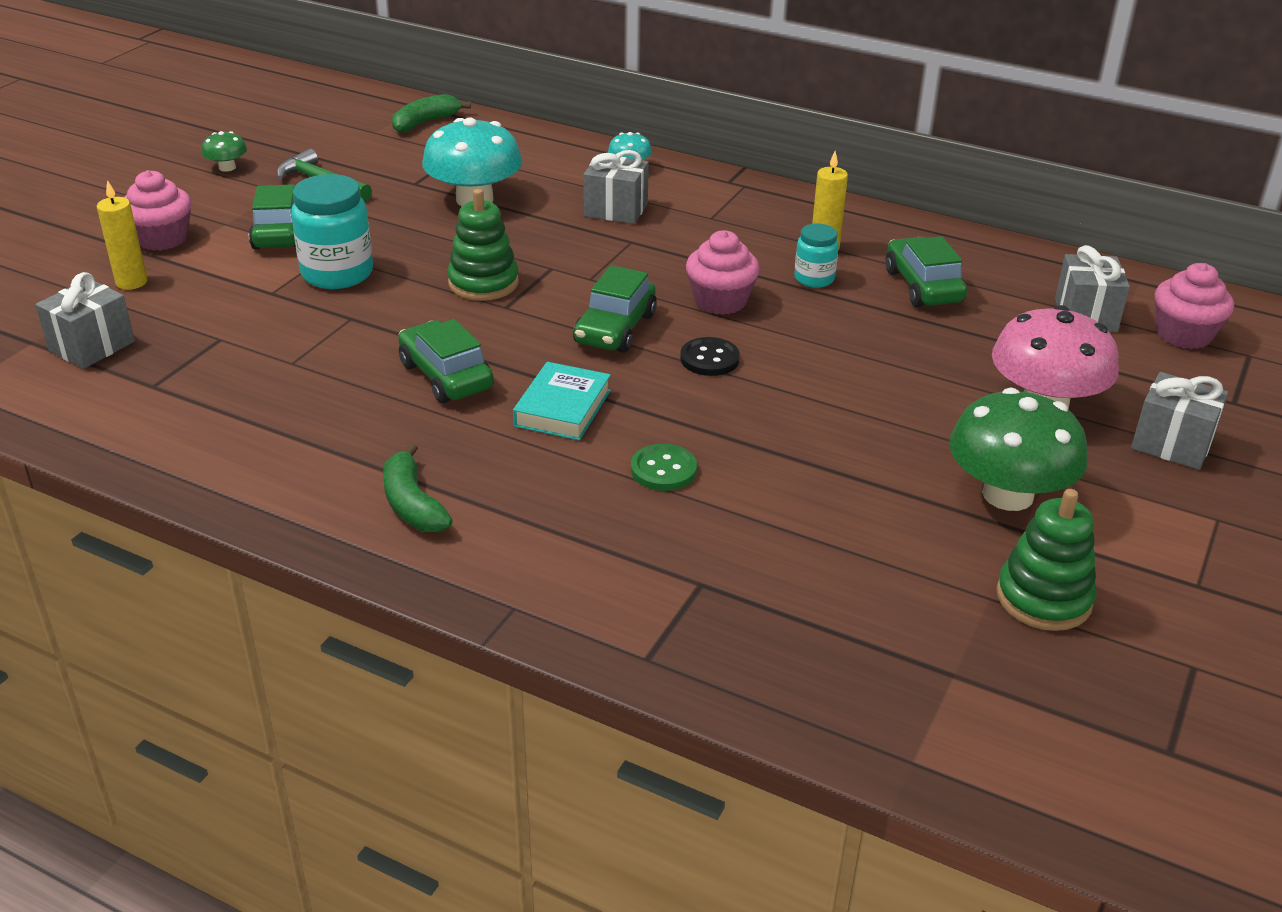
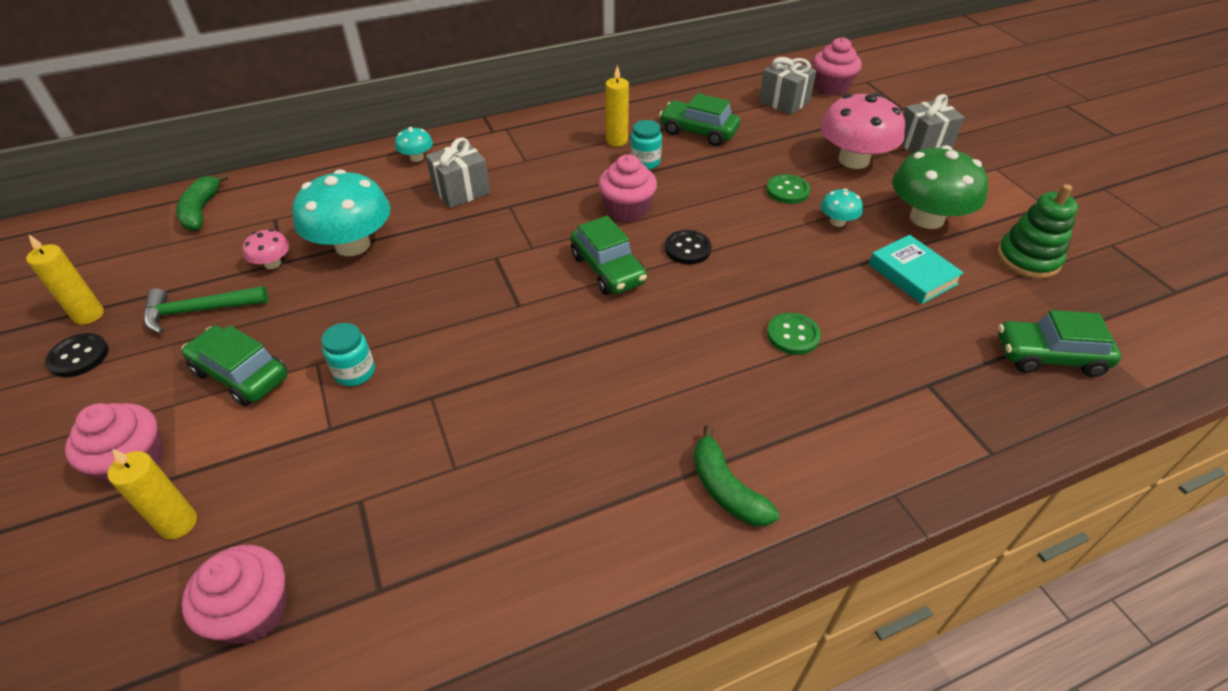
camera: 50 degrees left, 10 degrees up
grey gift [35,272,135,369] -> pink cupcake [181,545,287,644]
green mushroom [202,131,247,172] -> black button [45,333,109,377]
turquoise jar [291,174,373,289] -> turquoise jar [321,323,375,386], size x0.57
green banana [383,443,453,532] -> green banana turned 45 degrees clockwise [693,425,780,526]
green car [398,319,494,403] -> green car moved to [998,310,1121,377]
green stacking toy [447,189,519,301] -> none
turquoise book [513,362,611,440] -> turquoise book moved to [869,235,964,304]
none -> yellow candle [26,235,104,325]
none -> pink mushroom [243,229,290,269]
none -> green button [766,174,810,204]
none -> turquoise mushroom [821,189,863,227]

